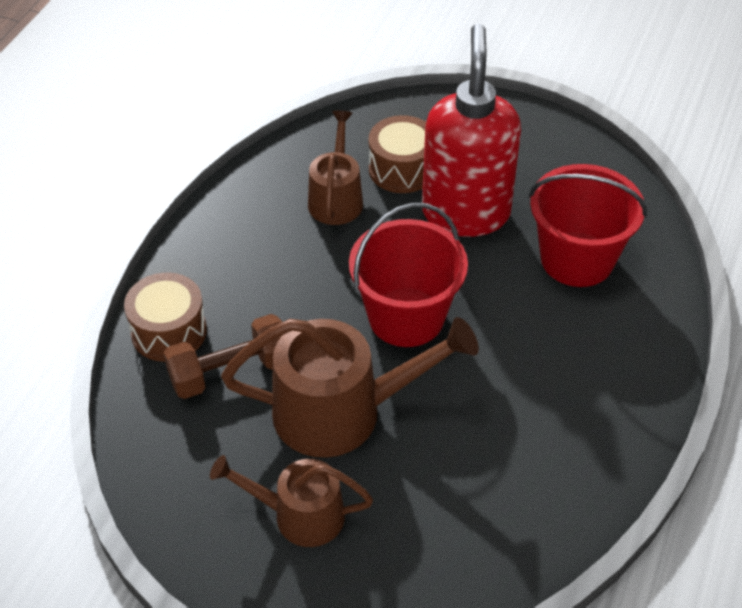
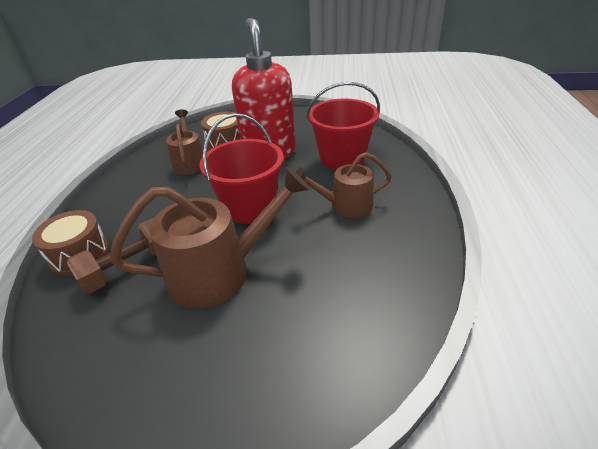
camera: 15 degrees left, 10 degrees down
brown watering can [210,455,373,547] -> brown watering can moved to [296,152,392,218]

